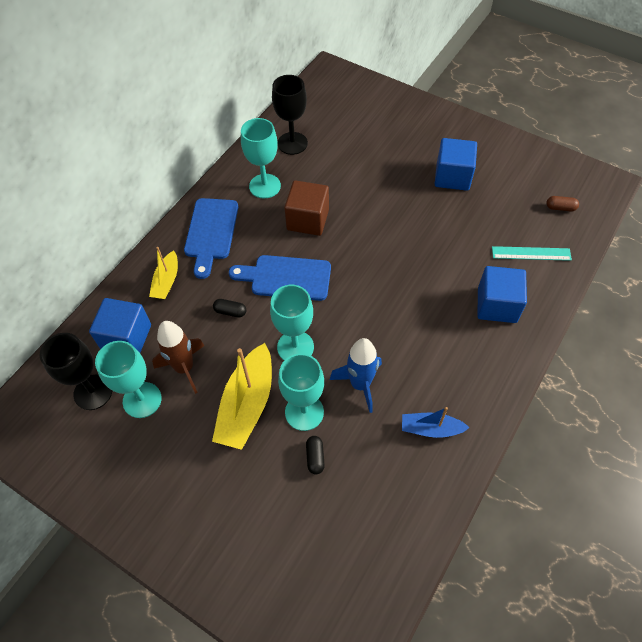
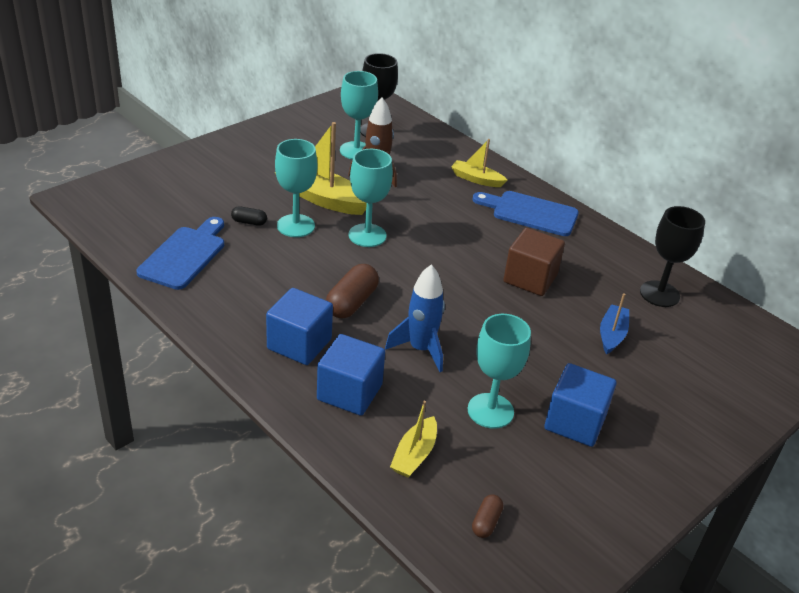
camera: 100 degrees right, 20 degrees down
blue cube [89,298,151,353] -> blue cube moved to [266,288,333,365]
black capsule [213,299,246,318] -> none
blue cutting board [229,255,331,301] -> blue cutting board moved to [136,217,224,290]
turquoise goblet [241,118,281,198] -> turquoise goblet moved to [467,314,531,429]
blue rocket [330,338,382,413] -> blue rocket moved to [385,264,445,372]
blue boat [402,407,470,438] -> blue boat moved to [600,293,629,355]
turquoise ruler [492,246,572,261] -> yellow boat [390,401,437,478]
none -> brown capsule [326,264,379,318]

